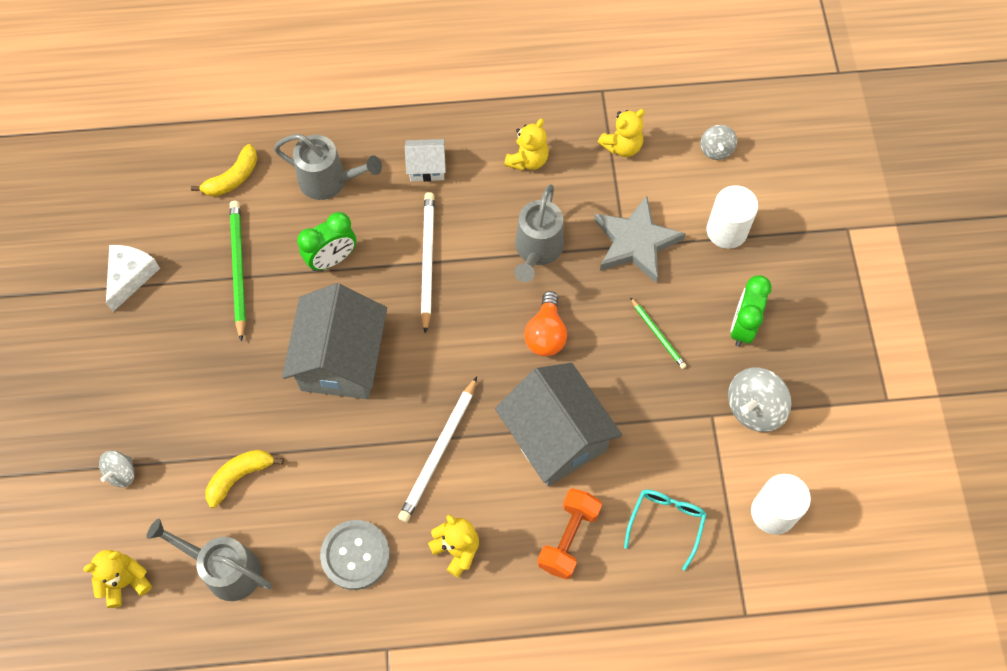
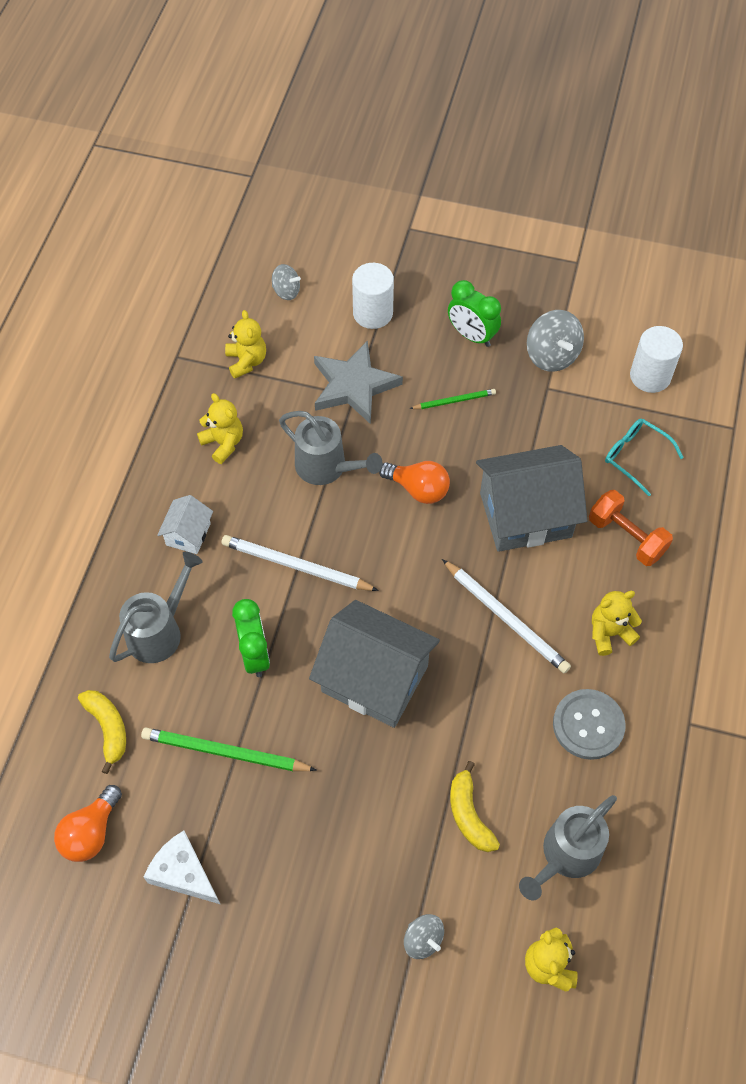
camera: 70 degrees left, 5 degrees down
none -> orange light bulb [54,785,122,862]

